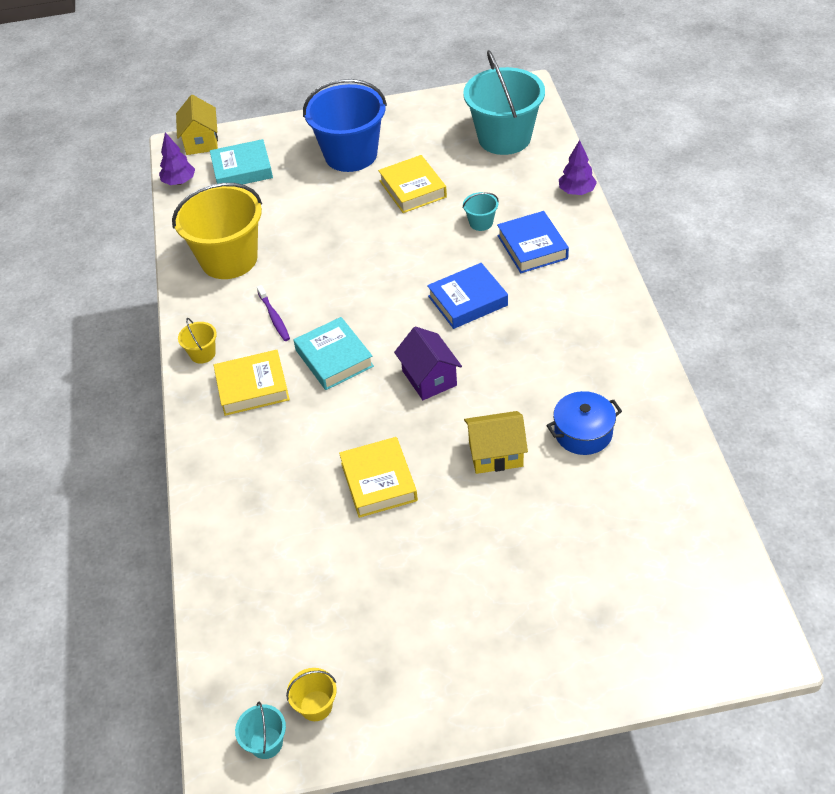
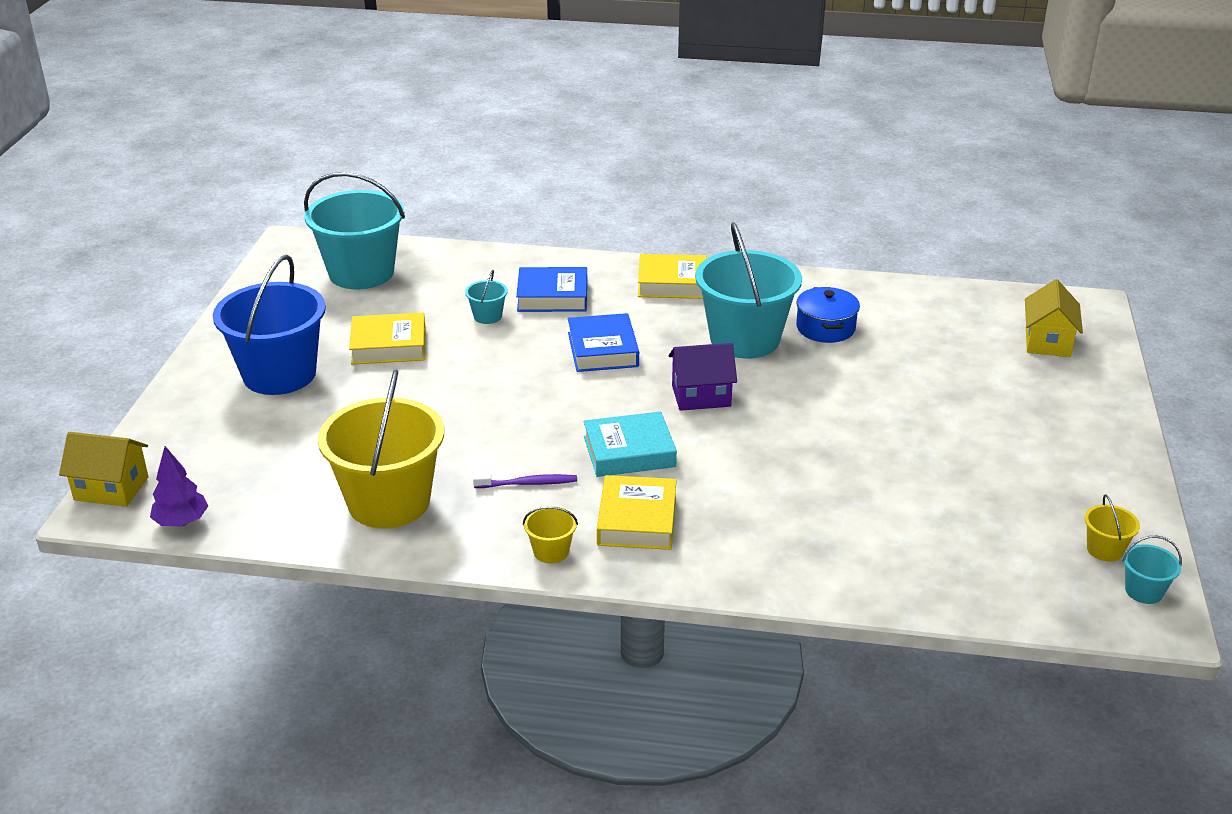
camera: 75 degrees left, 15 degrees down
turquoise book [210,139,273,185] -> none
yellow book [339,437,418,518] -> yellow book moved to [638,254,707,299]
yellow house [464,411,528,474] -> yellow house moved to [1025,279,1083,357]
purple tree [559,140,597,195] -> none
none -> turquoise bucket [695,222,802,358]

